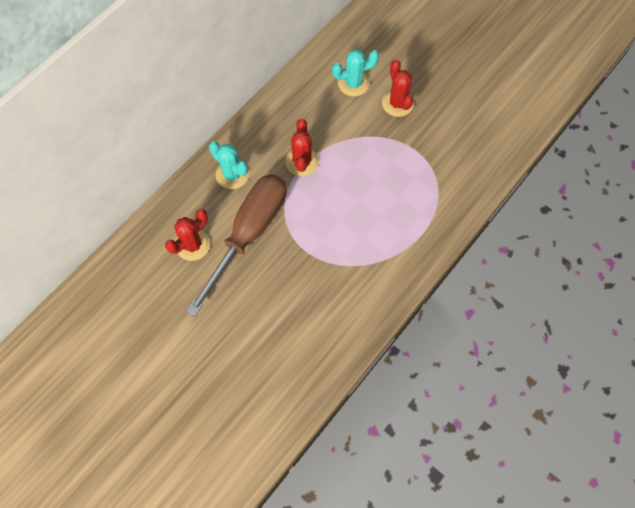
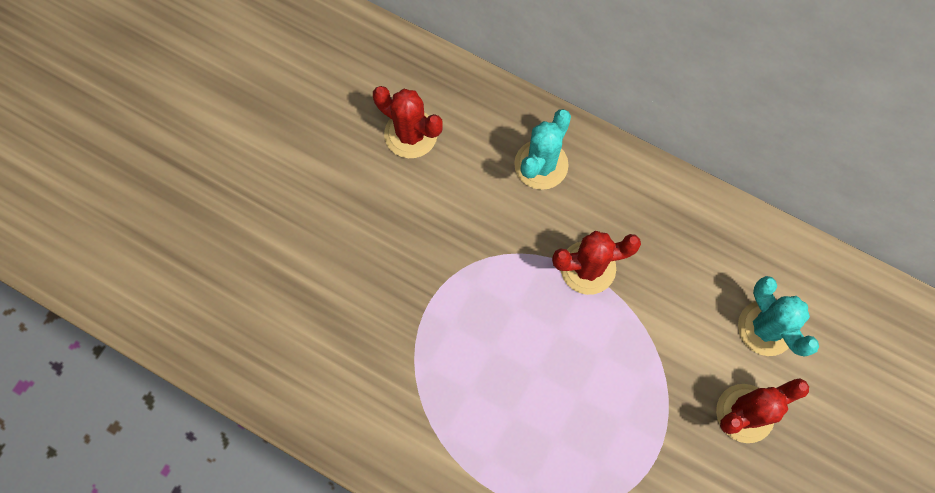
camera: 80 degrees right, 5 degrees up
brown screwdriver [186,174,286,317] -> none

